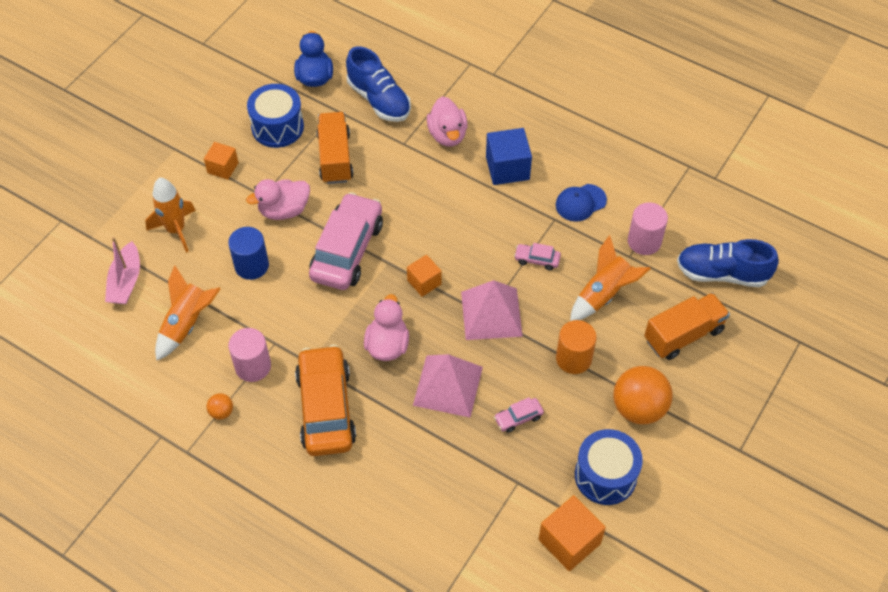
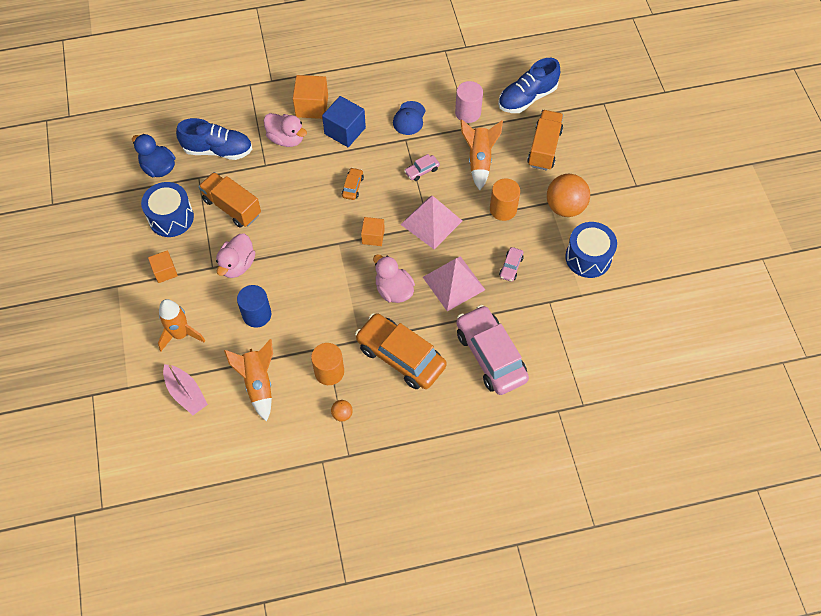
camera: 45 degrees left, 5 degrees up
pink cylinder [228,328,271,382] -> orange cylinder [311,343,344,385]
pink car [309,192,383,290] -> pink car moved to [457,305,529,395]
orange cube [538,495,606,571] -> orange cube moved to [293,75,328,119]
none -> orange car [342,168,364,200]

